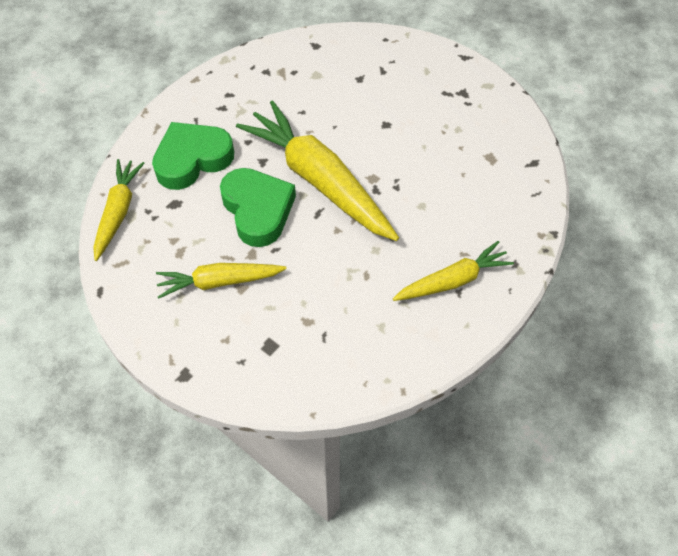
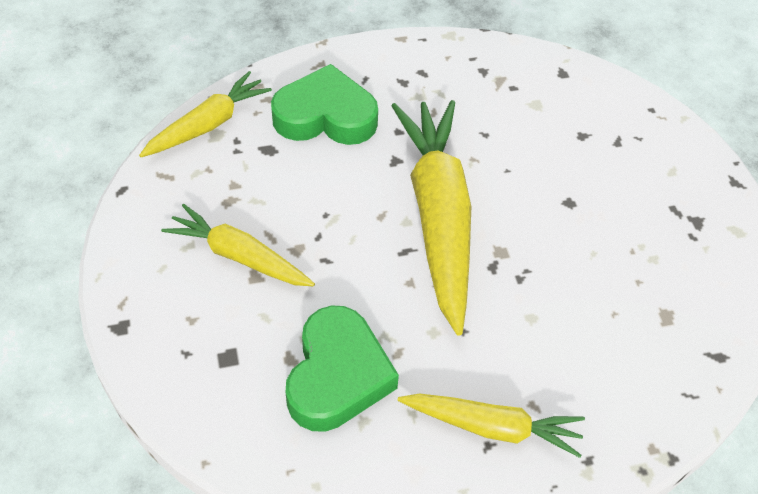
camera: 35 degrees right, 5 degrees down
green heart [220,168,296,247] -> green heart moved to [285,305,399,432]

